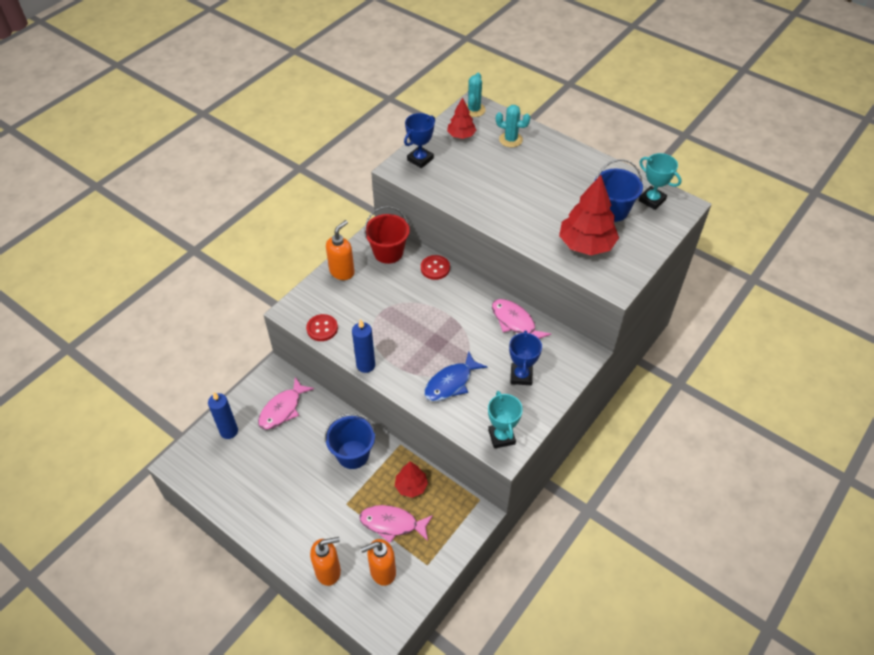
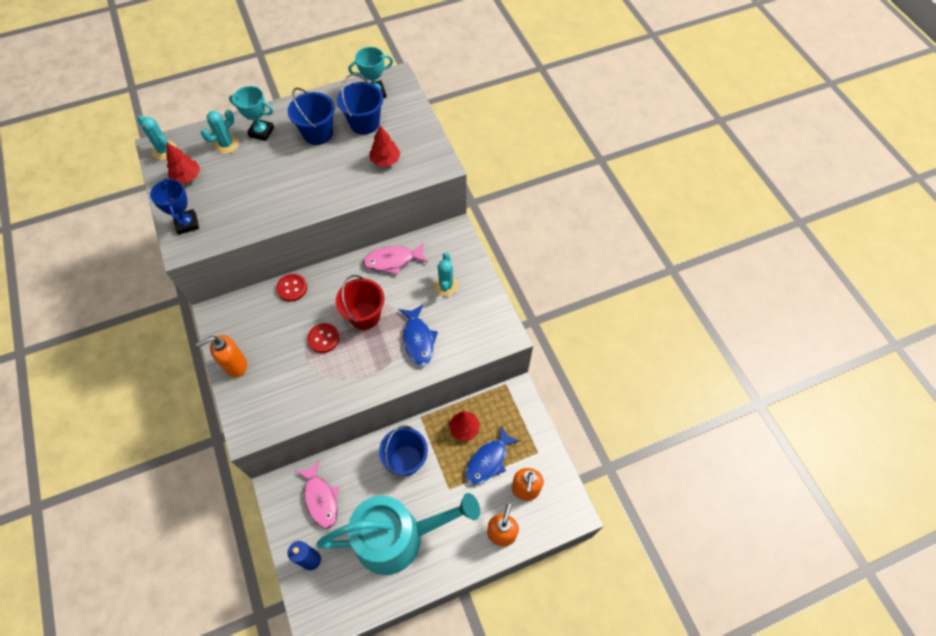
camera: 60 degrees left, 10 degrees up
red button [306,314,338,341] -> red button moved to [307,323,339,353]
orange soap dispenser [326,220,355,280] -> orange soap dispenser turned 90 degrees counterclockwise [196,335,247,377]
blue candle [352,319,375,373] -> none
pink fish [359,505,433,543] -> blue fish [465,426,520,485]
red bucket [364,206,410,264] -> red bucket moved to [336,275,384,330]
turquoise trophy [488,391,523,449] -> turquoise trophy moved to [229,86,274,141]
blue trophy [509,330,542,385] -> turquoise cactus [434,253,459,296]
red tree [559,175,619,255] -> red tree [370,126,400,166], size x0.56
none -> blue bucket [288,88,335,145]
none -> turquoise watering can [316,493,480,575]

